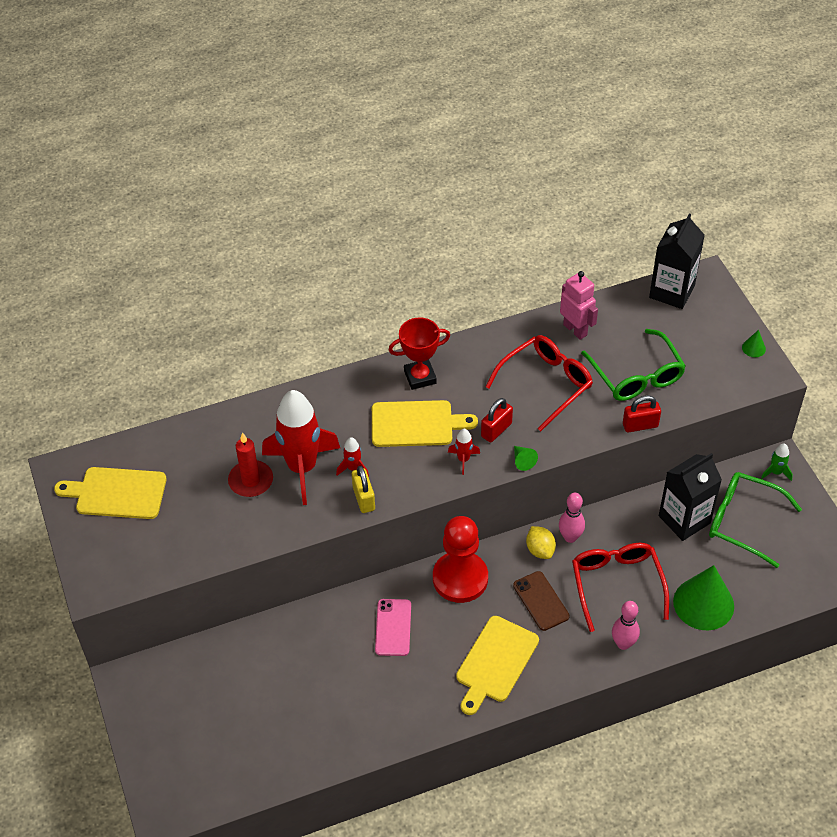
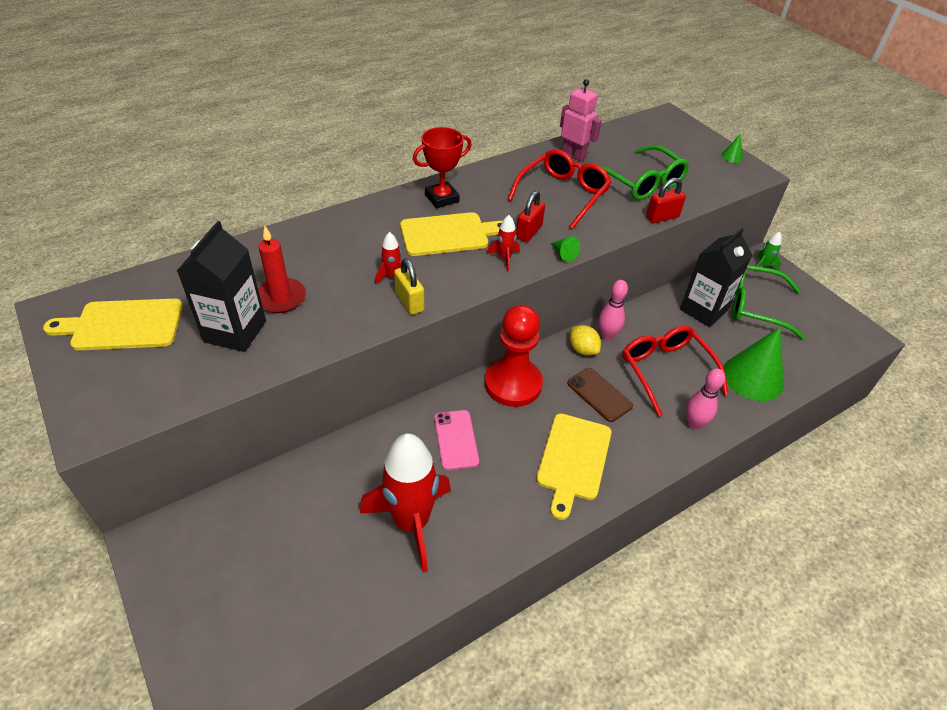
camera: 15 degrees left, 5 degrees down
red rocket [262,390,340,505] -> red rocket moved to [360,433,451,573]
black carton [649,213,705,309] -> black carton moved to [177,221,266,352]

